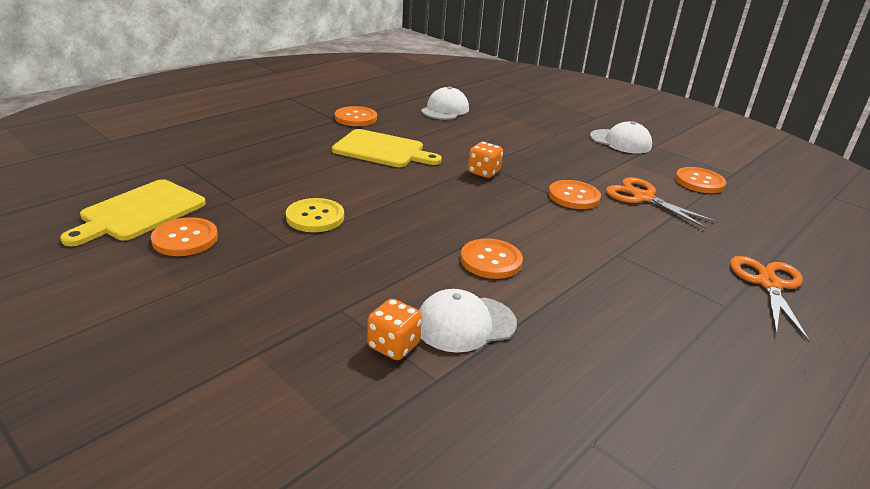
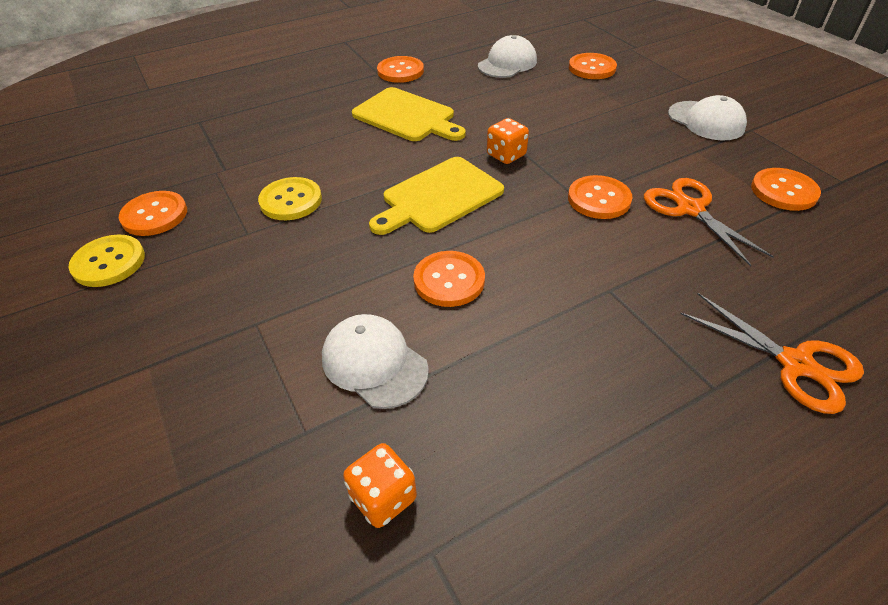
camera: 20 degrees right, 15 degrees up
yellow cutting board [60,179,206,246] -> yellow cutting board moved to [369,157,504,235]
orange dice [367,299,422,360] -> orange dice moved to [343,443,417,528]
white cap [419,289,517,353] -> white cap turned 45 degrees clockwise [322,314,429,409]
orange scissors [730,256,810,341] -> orange scissors turned 105 degrees clockwise [680,293,864,414]
none -> yellow button [68,234,145,287]
none -> orange button [569,53,617,79]

